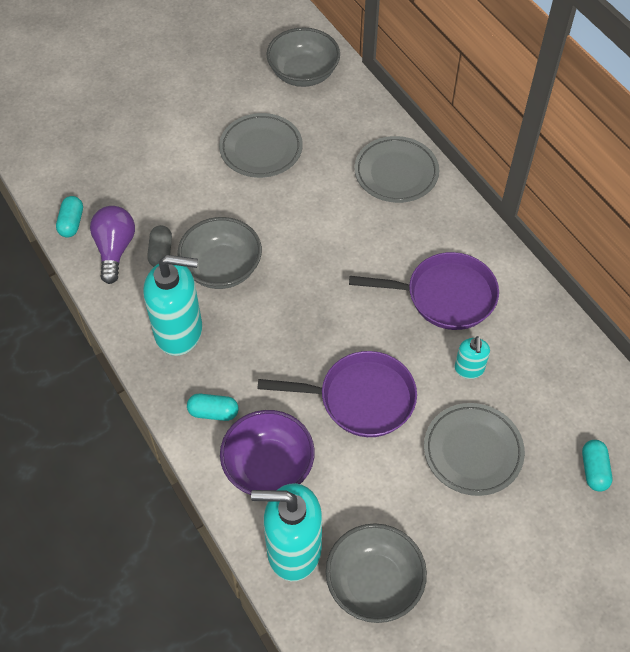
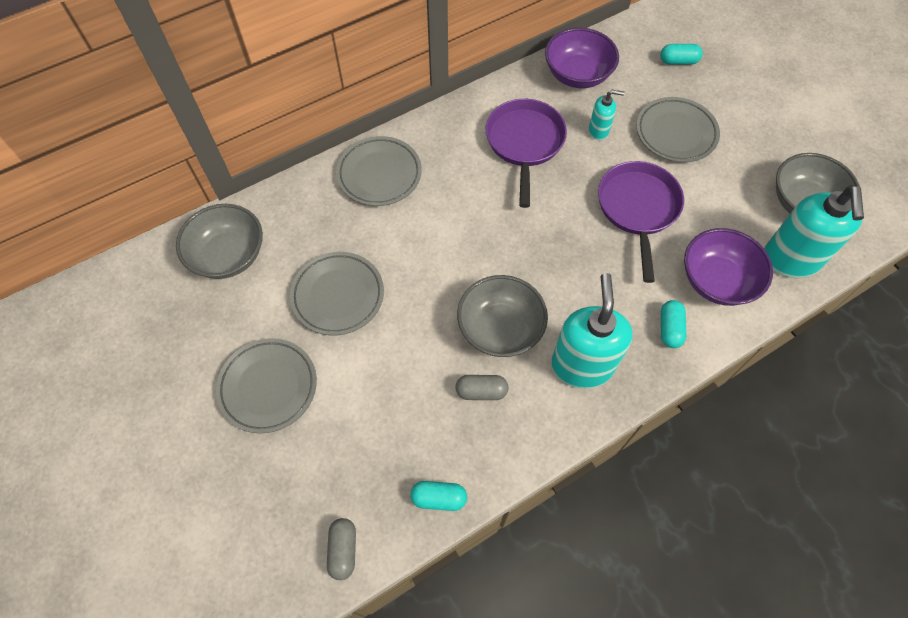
camera: 90 degrees left, 5 degrees up
purple light bulb [90,206,135,284] -> none
none -> grey plate [216,338,317,433]
none -> grey capsule [327,518,356,580]
none -> purple bowl [545,28,619,88]

